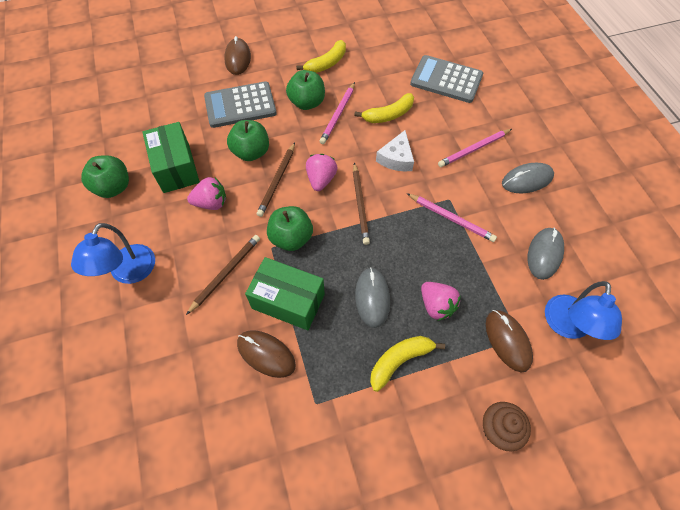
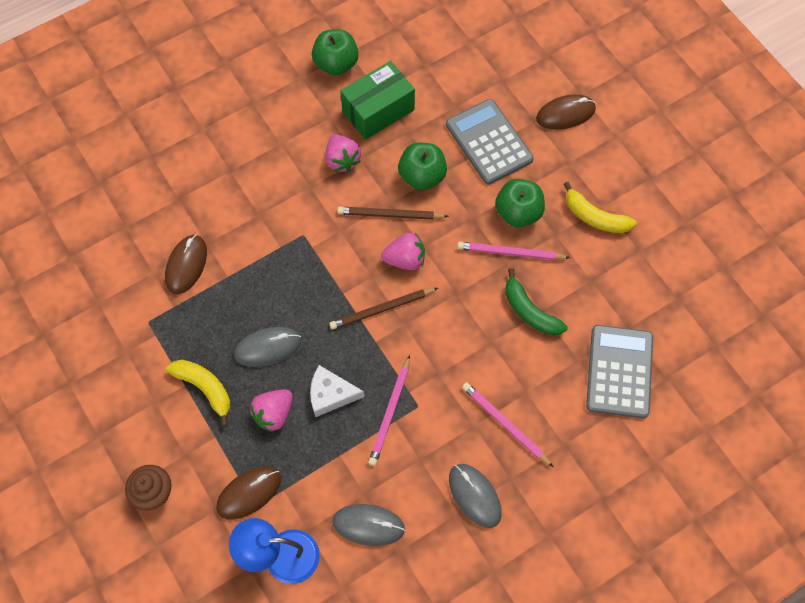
camera: 75 degrees right, 5 degrees up
blue lamp [71,223,155,284] -> none
brown pencil [186,235,260,315] -> none
green box [245,257,325,330] -> none
green apple [267,206,313,251] -> none
yellow banana [354,93,414,123] -> green banana [506,268,568,335]
white cheese [376,130,414,172] -> white cheese moved to [310,365,364,417]

